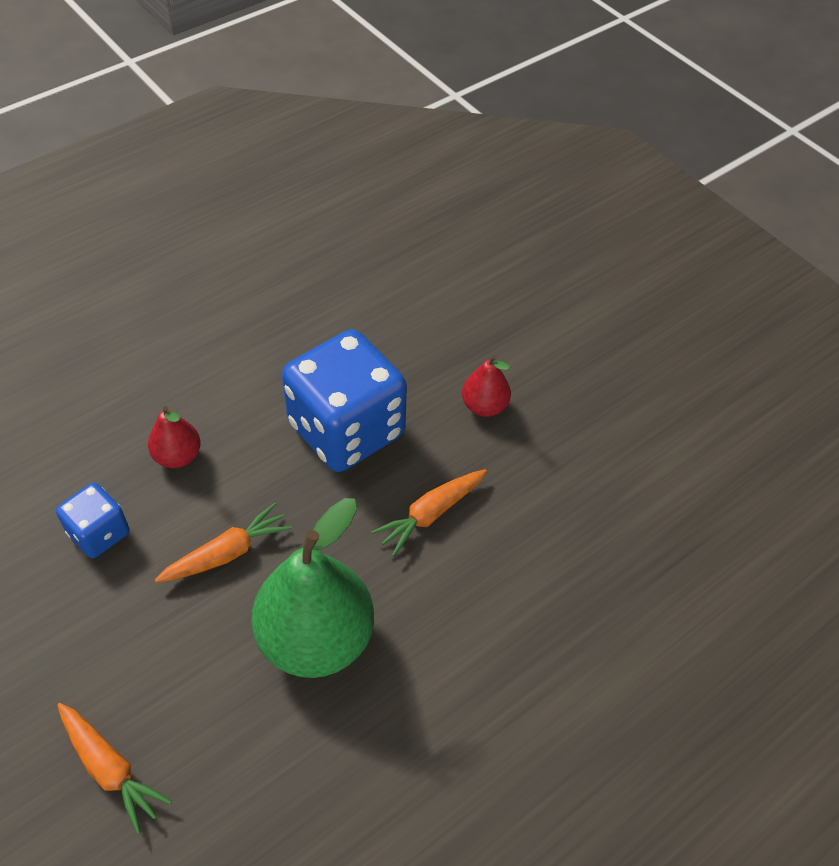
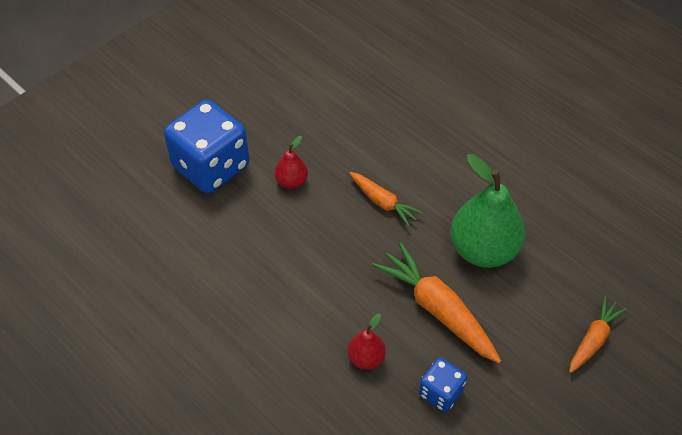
camera: 95 degrees left, 0 degrees up
orange carrot [155,502,292,583] -> orange carrot [372,243,501,363], size x1.69
blue dice [282,329,407,472] -> blue dice moved to [164,100,250,194]

